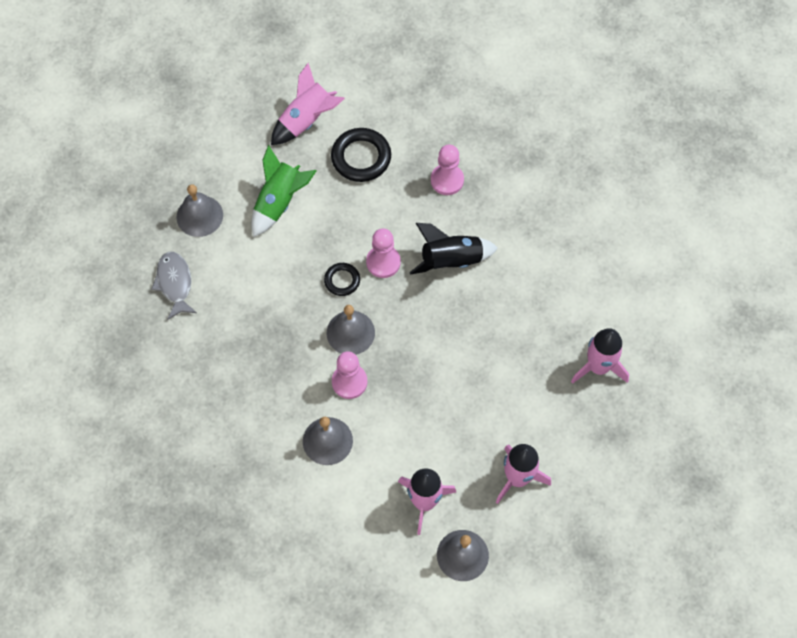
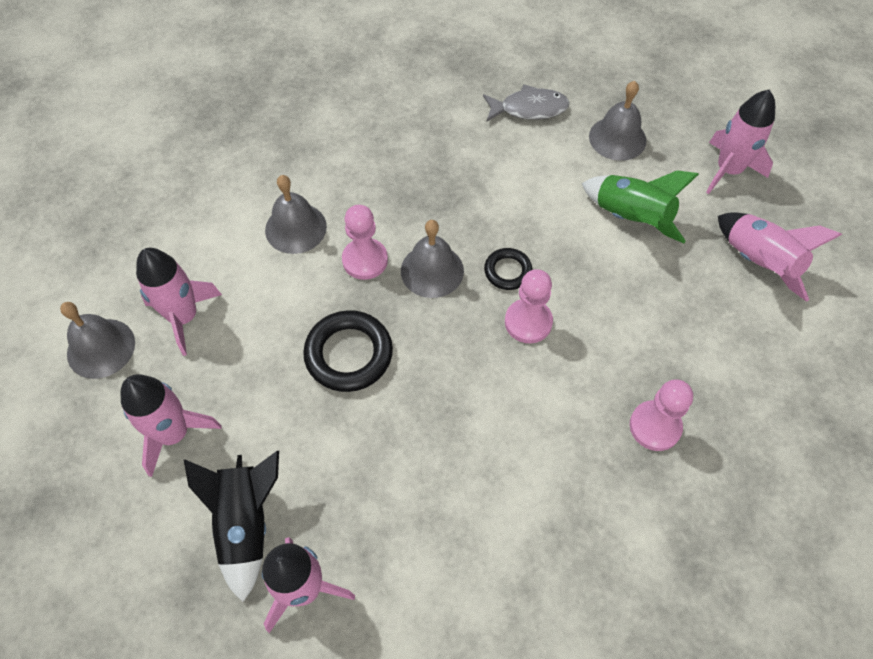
camera: 100 degrees right, 5 degrees down
black ring [331,128,391,182] -> black ring moved to [303,310,393,392]
black rocket [410,223,498,275] -> black rocket moved to [184,451,279,602]
none -> pink rocket [706,90,775,194]

